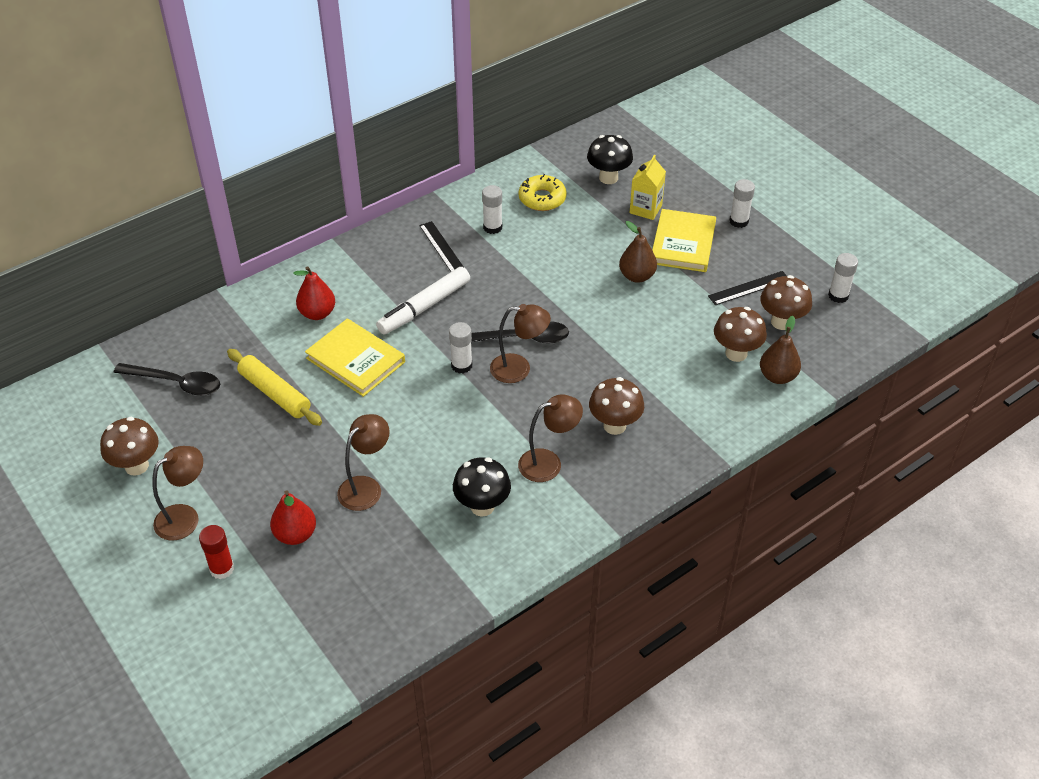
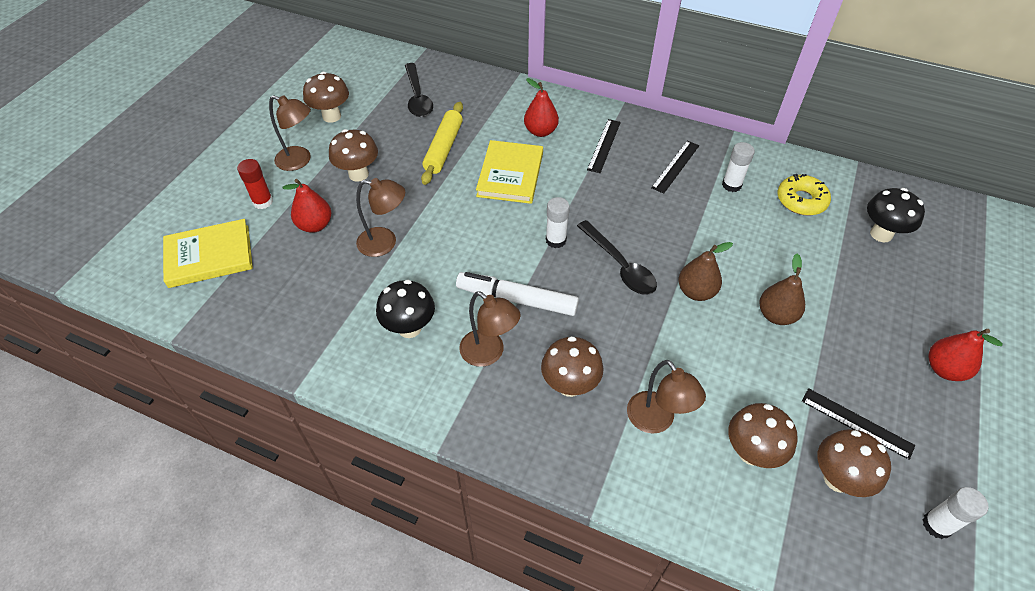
camera: 60 degrees right, 5 degrees up
white marker [376,267,470,334] -> white marker moved to [456,272,579,316]
brown lamp [490,304,551,383] -> brown lamp moved to [627,360,706,434]
yellow carton [630,155,666,220] -> none
yellow book [652,209,716,272] -> yellow book moved to [163,219,253,288]
white glue stick [730,179,755,228] -> red pear [929,329,1003,381]
brown pear [760,316,801,384] -> brown pear moved to [678,242,733,301]
none -> brown mushroom [329,129,378,182]
none -> black ruler [587,119,621,173]

